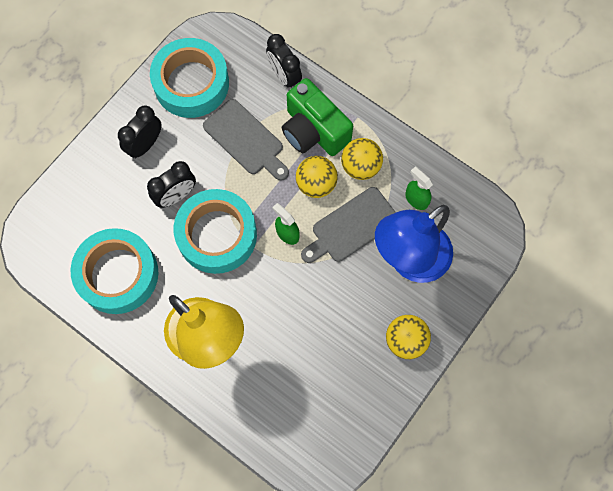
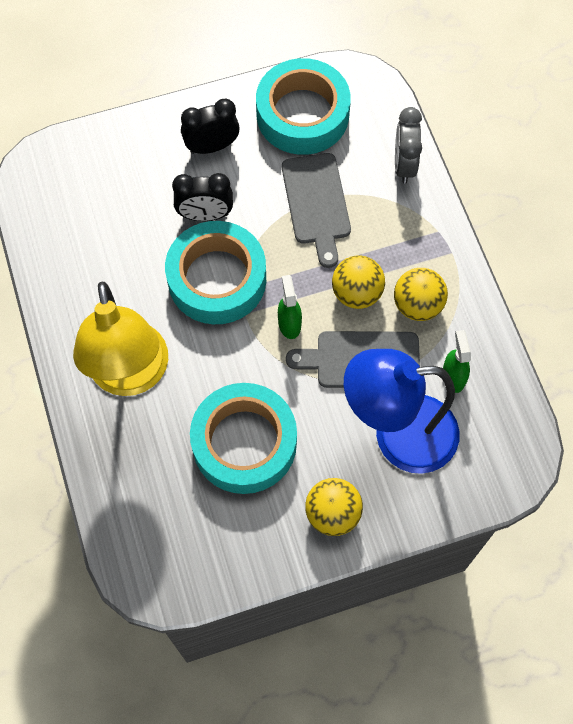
camera: 35 degrees right, 5 degrees down
turquoise tape [71,228,158,314] -> turquoise tape moved to [190,383,297,494]
black clock [266,34,302,88] -> grey clock [395,107,422,184]
green camera [282,78,353,156] -> none

